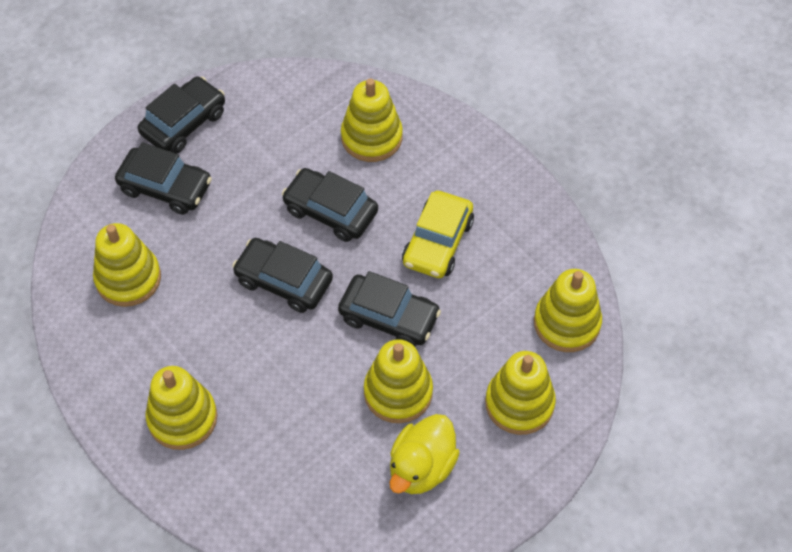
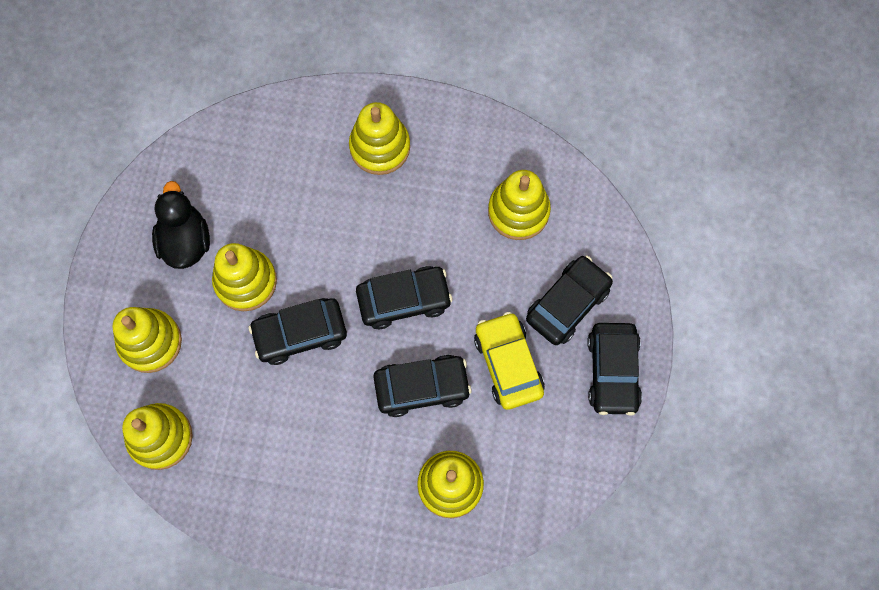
camera: 140 degrees right, 15 degrees up
black car [115,142,212,215] -> black car turned 150 degrees clockwise [526,256,613,345]
yellow duck [389,414,460,494] -> black duck [152,181,210,269]
yellow car [402,191,474,278] -> yellow car moved to [474,312,545,410]

